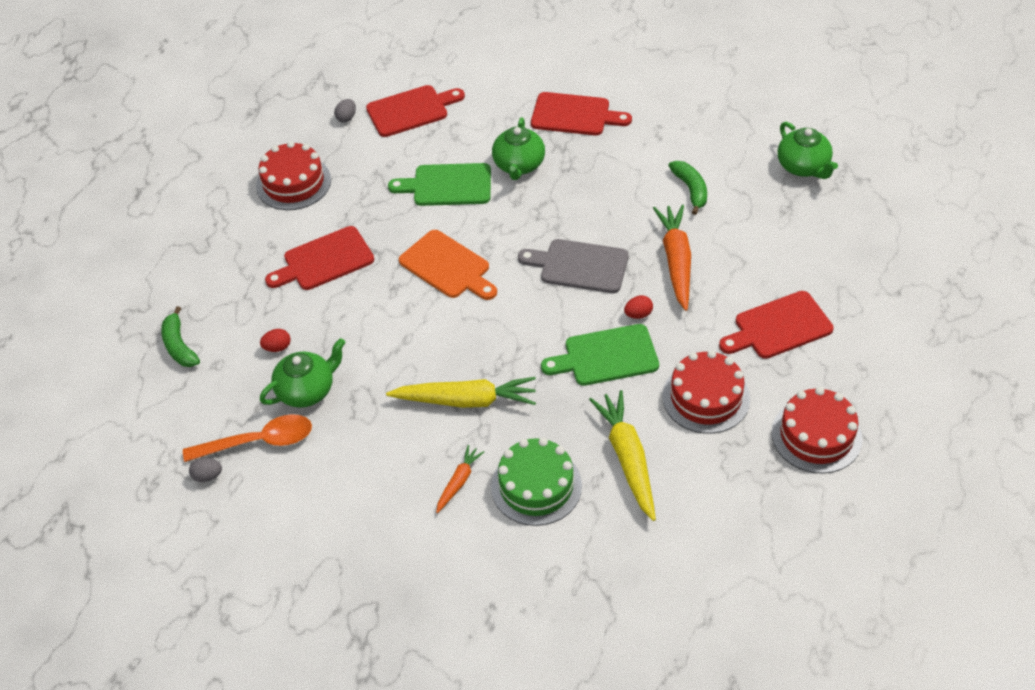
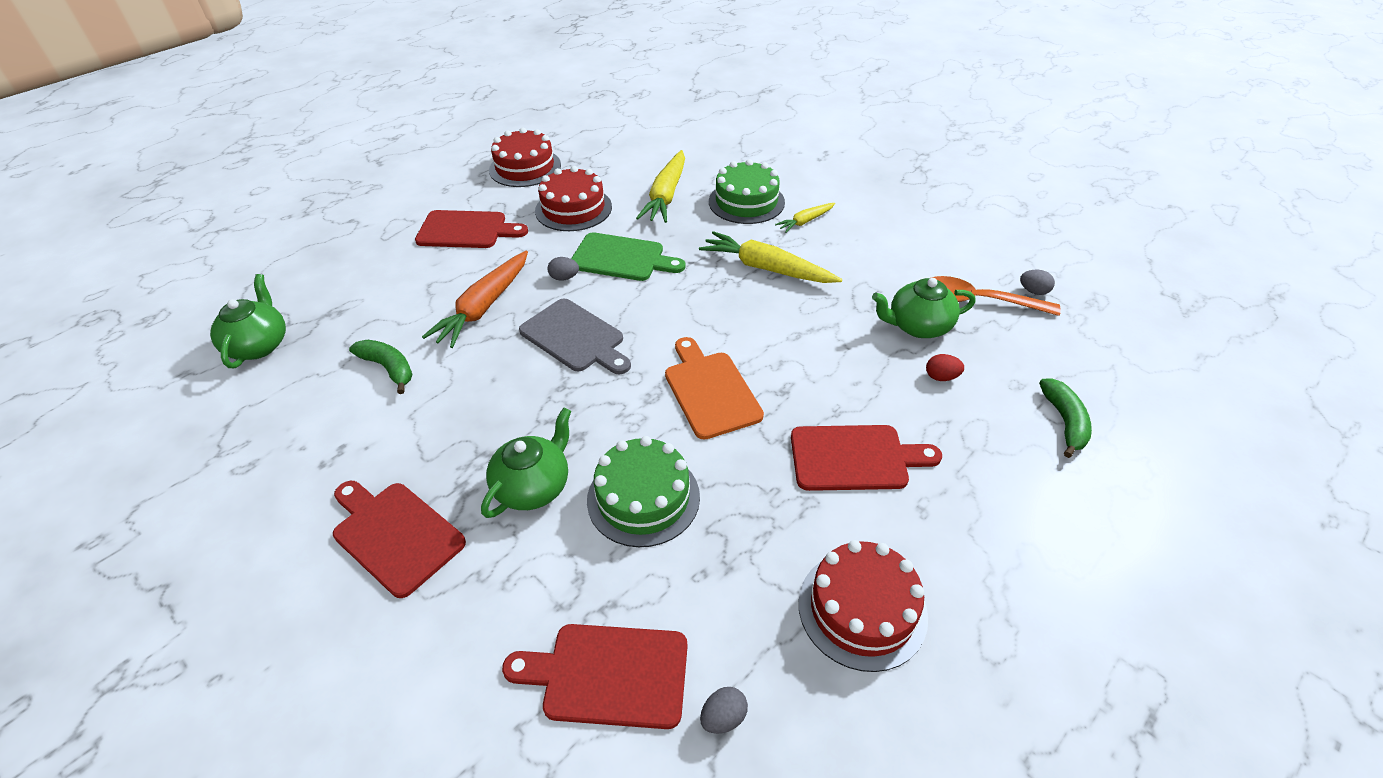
camera: 155 degrees left, 5 degrees down
green cutting board [388,163,491,206] -> green cake [587,436,700,547]
orange carrot [436,445,484,513] -> yellow carrot [775,203,835,232]
red egg [624,295,653,319] -> grey egg [547,257,579,281]
green banana [668,161,707,215] -> green banana turned 120 degrees clockwise [349,340,413,394]

